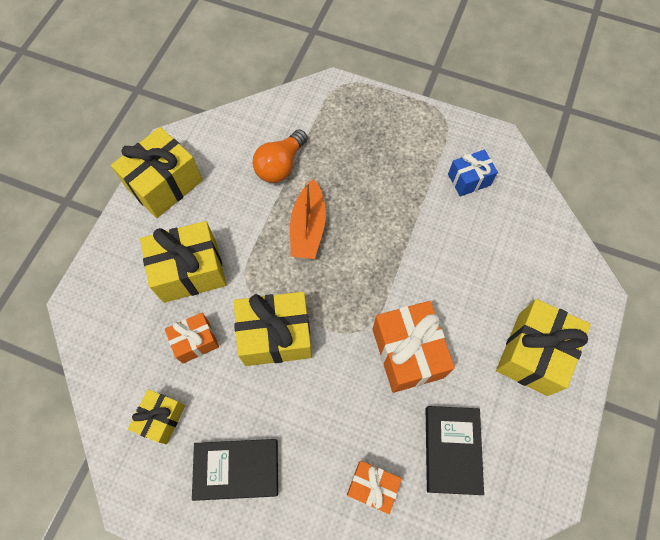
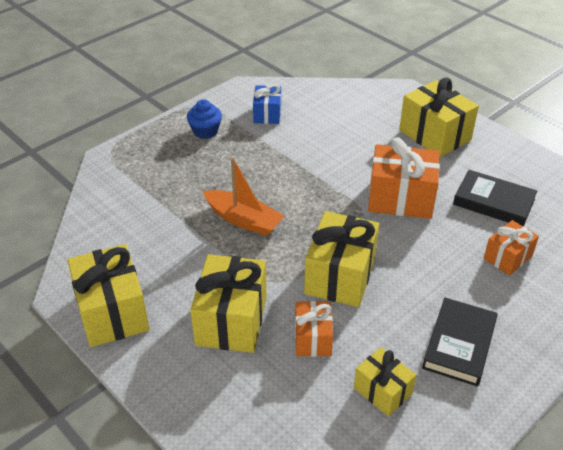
camera: 65 degrees left, 25 degrees down
orange light bulb [253,129,307,183] -> none
none -> blue cupcake [187,99,222,139]

